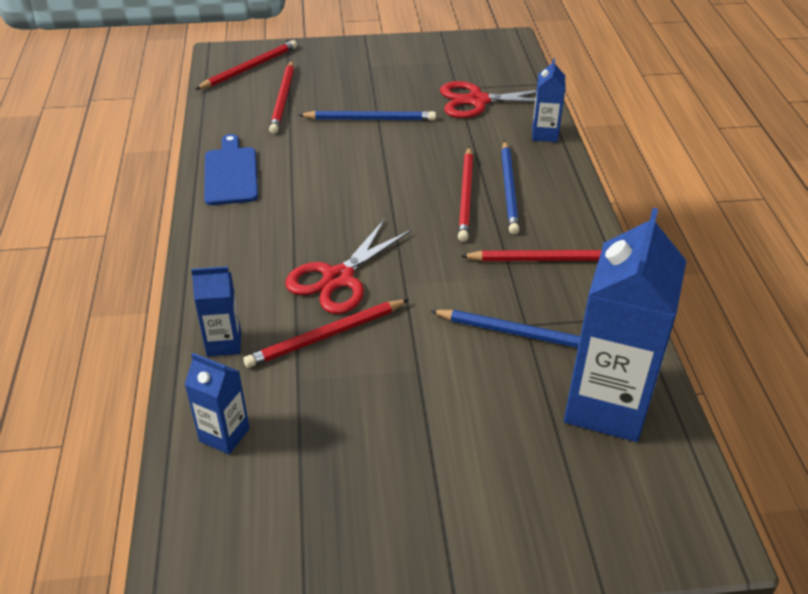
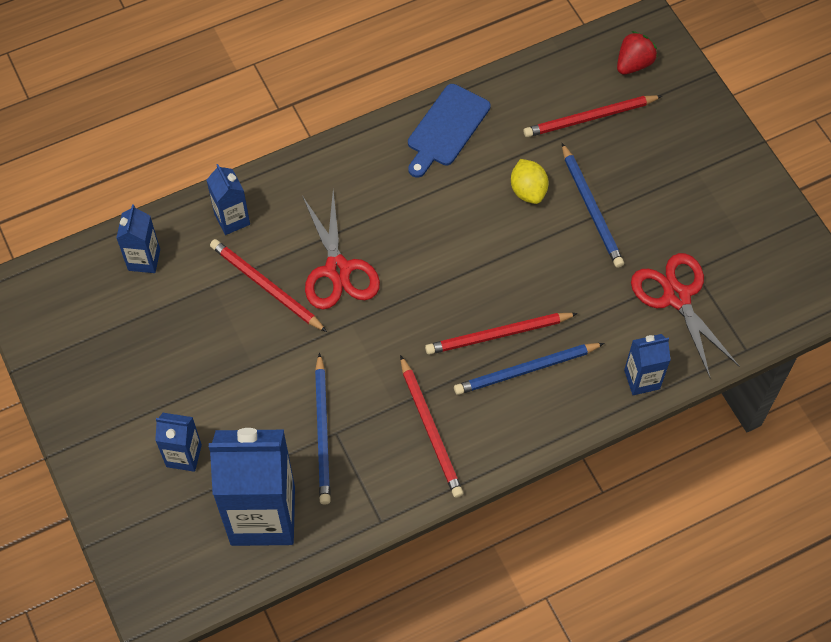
camera: 70 degrees right, 20 degrees up
red pencil [195,40,297,90] -> red strawberry [617,31,657,75]
blue cutting board [204,134,258,205] -> blue cutting board turned 150 degrees clockwise [408,84,490,178]
red scissors [285,219,412,314] -> red scissors turned 120 degrees counterclockwise [303,191,380,309]
none -> blue carton [155,413,202,472]
none -> yellow lemon [511,159,549,204]

